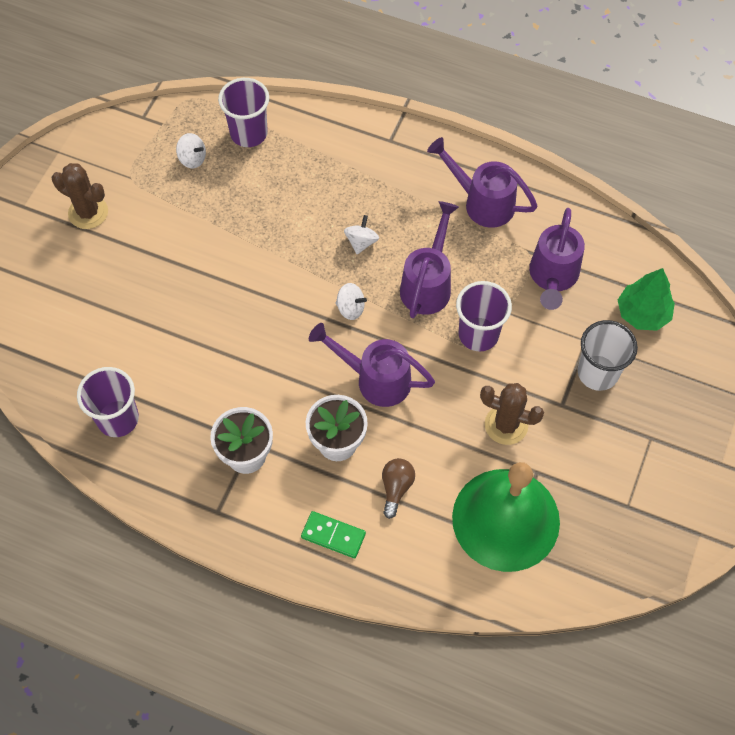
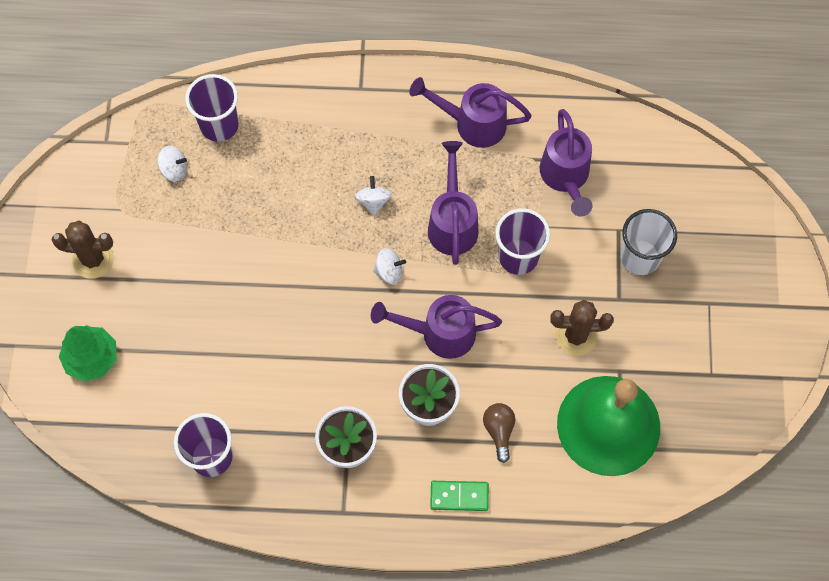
camera: 20 degrees left, 5 degrees up
green tree [618,268,675,331] -> green tree moved to [59,325,117,382]

